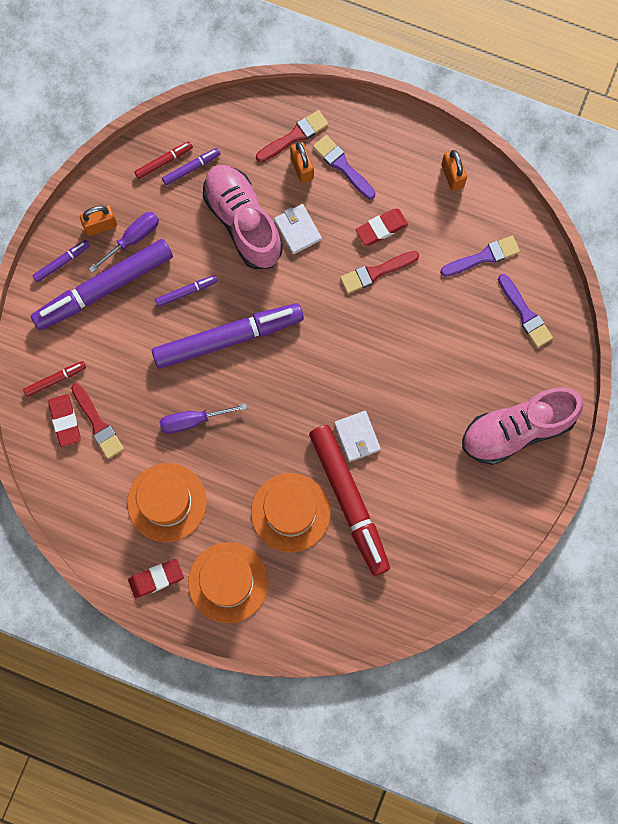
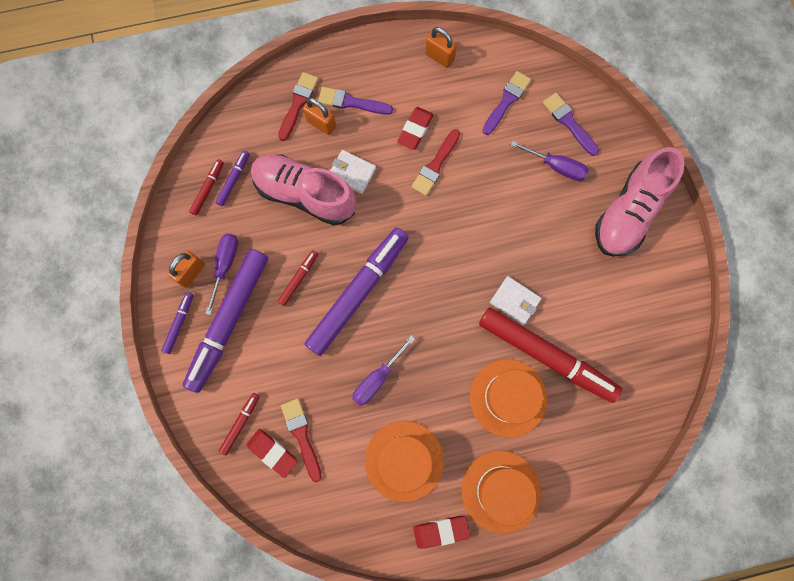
camera: 35 degrees left, 0 degrees up
red brush [71,383,124,459] -> red brush turned 135 degrees counterclockwise [281,398,322,482]
red eraser [128,559,184,598] -> red eraser turned 45 degrees clockwise [413,516,471,549]
purple marker [155,275,218,307] -> red marker [278,250,318,306]
purple brush [498,274,553,348] -> purple brush turned 150 degrees counterclockwise [543,93,599,156]
none -> purple screwdriver [511,141,589,181]

